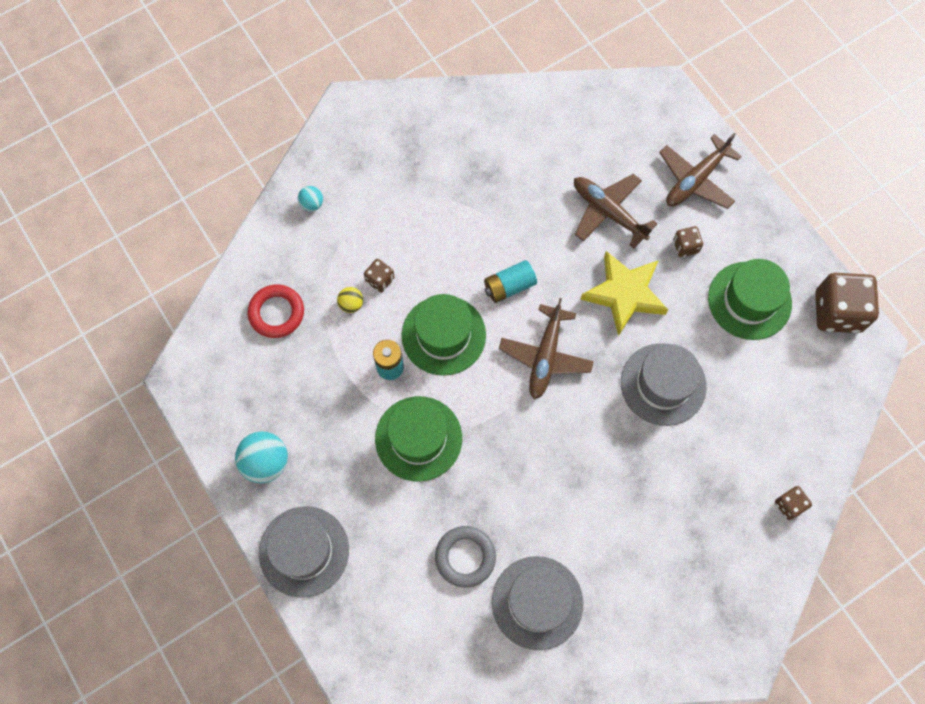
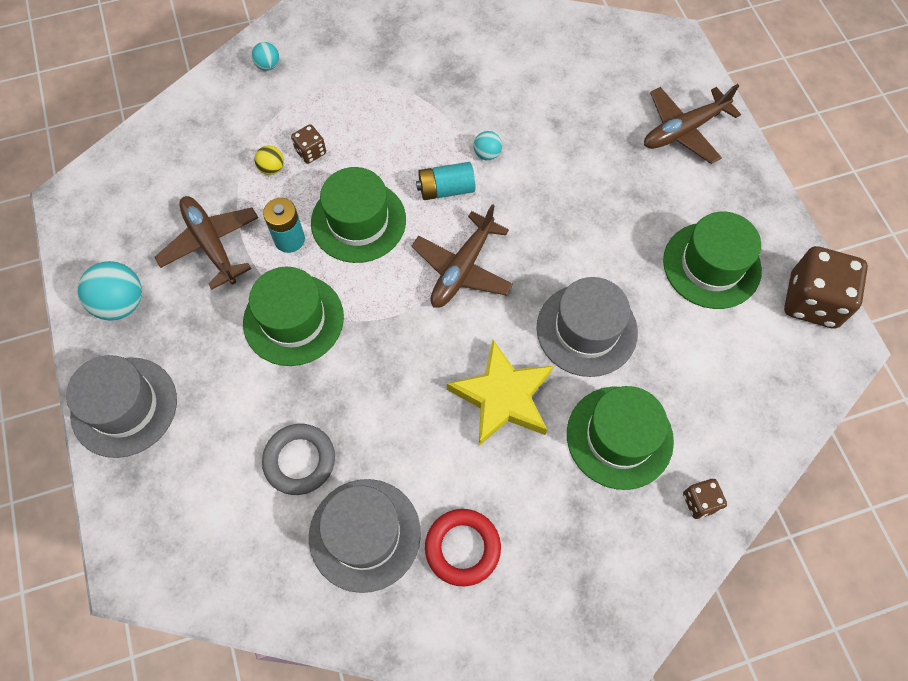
camera: 15 degrees right, 5 degrees down
red ring [248,285,304,338] -> red ring moved to [425,509,501,587]
brown plane [574,174,658,248] -> brown plane moved to [155,196,258,290]
yellow star [580,251,668,336] -> yellow star moved to [447,340,553,446]
brown dice [673,226,703,257] -> none
none -> turquoise ball [474,131,502,160]
none -> green hat [567,386,674,490]

